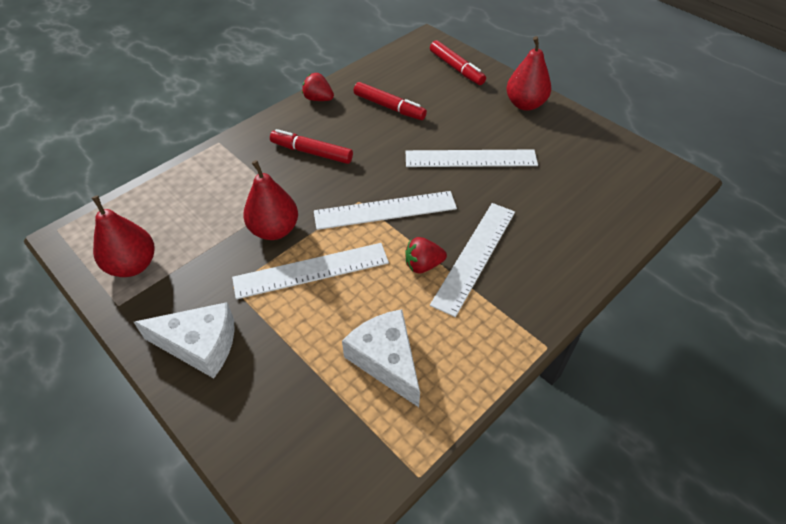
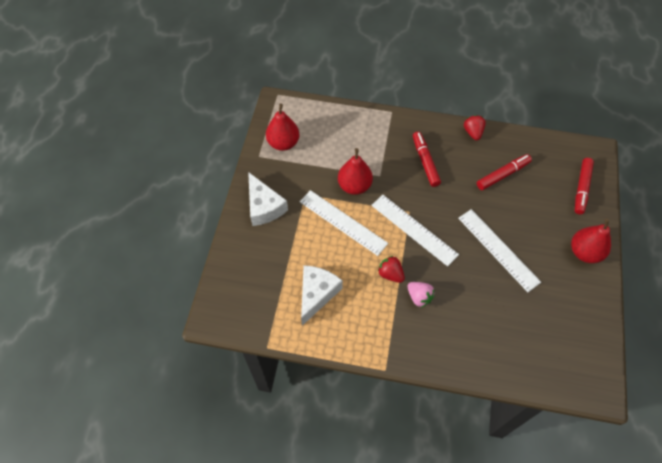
camera: 55 degrees right, 10 degrees up
red marker [354,82,427,120] -> red marker turned 120 degrees counterclockwise [477,154,532,190]
white ruler [430,203,515,317] -> pink strawberry [407,282,435,308]

